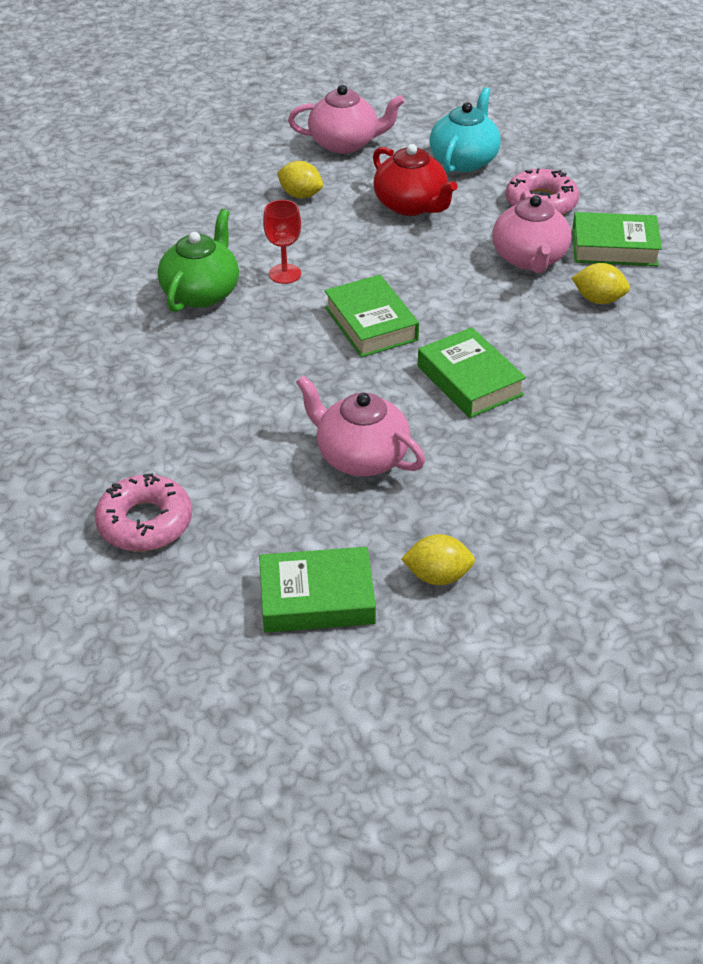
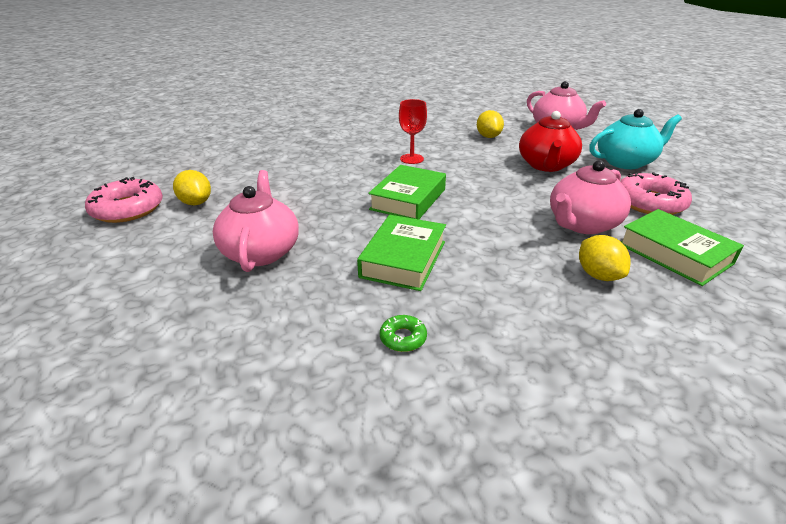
camera: 50 degrees right, 10 degrees down
green teapot [158,209,239,312] -> none
green book [259,547,376,633] -> none
yellow lemon [401,534,475,585] -> yellow lemon moved to [173,170,211,205]
none -> green donut [380,315,427,352]

